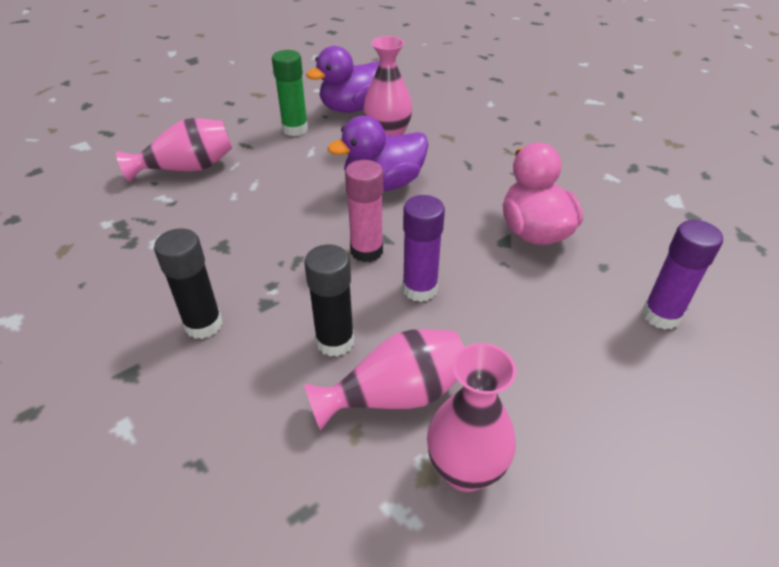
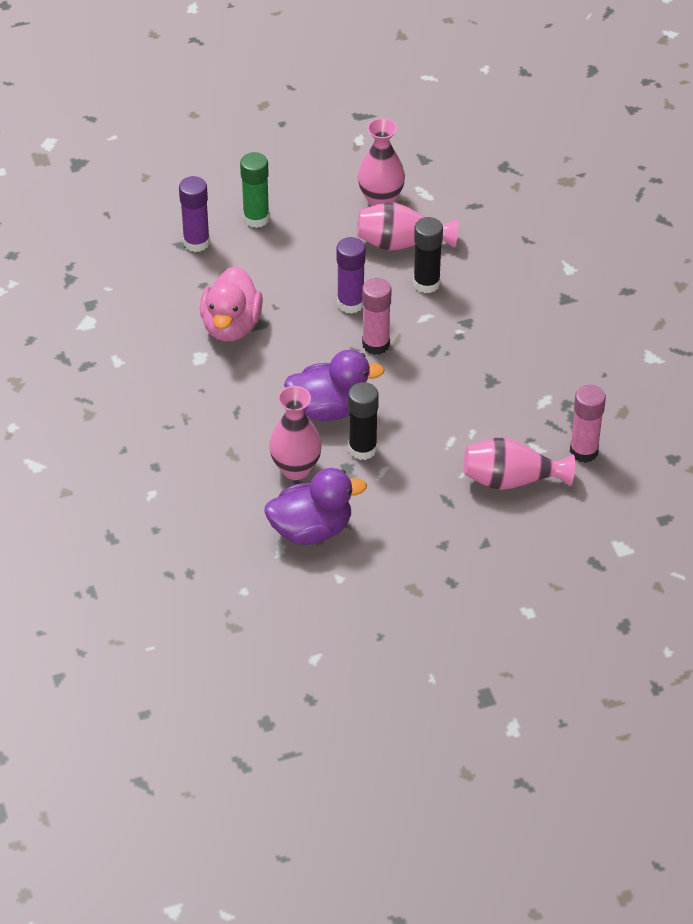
camera: 160 degrees left, 5 degrees up
black glue stick [154,228,223,339] -> black glue stick moved to [348,382,379,460]
green glue stick [272,50,308,136] -> green glue stick moved to [240,152,270,228]
none -> pink glue stick [570,385,606,463]

